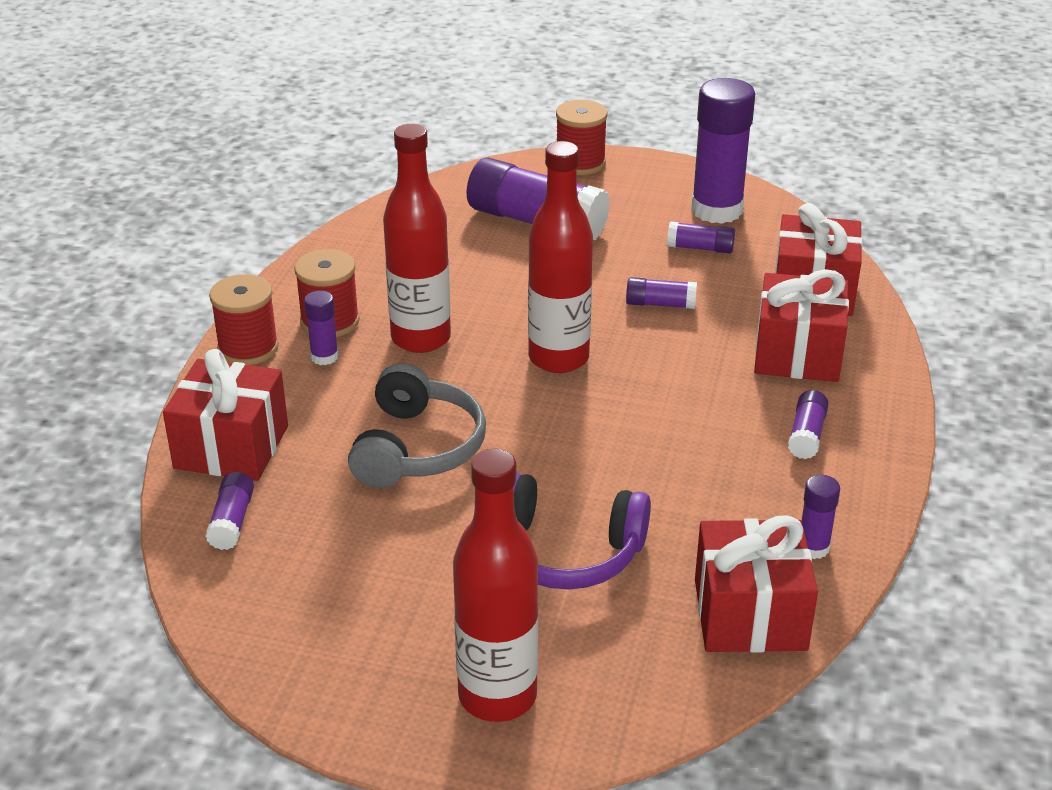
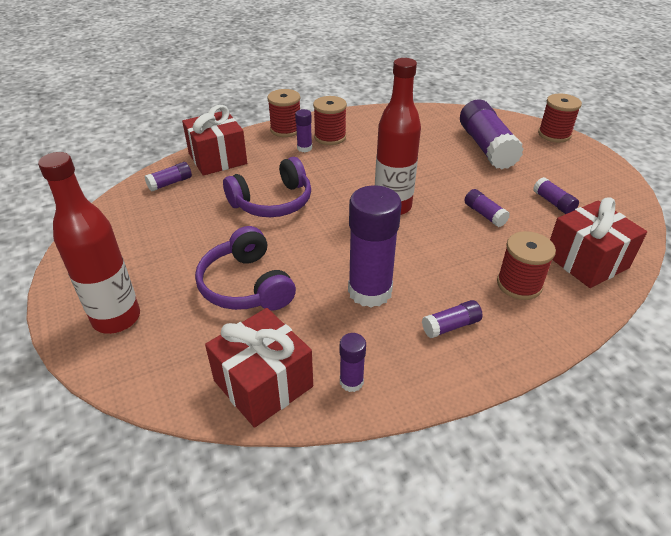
camera: 50 degrees right, 5 degrees up
grey headphones [348,363,486,488] -> purple headphones [223,157,311,217]
red bottle [383,124,451,353] -> none
purple glue stick [691,78,755,224] -> purple glue stick moved to [348,186,402,308]
red gift [754,269,849,382] -> red spool [497,231,556,300]

